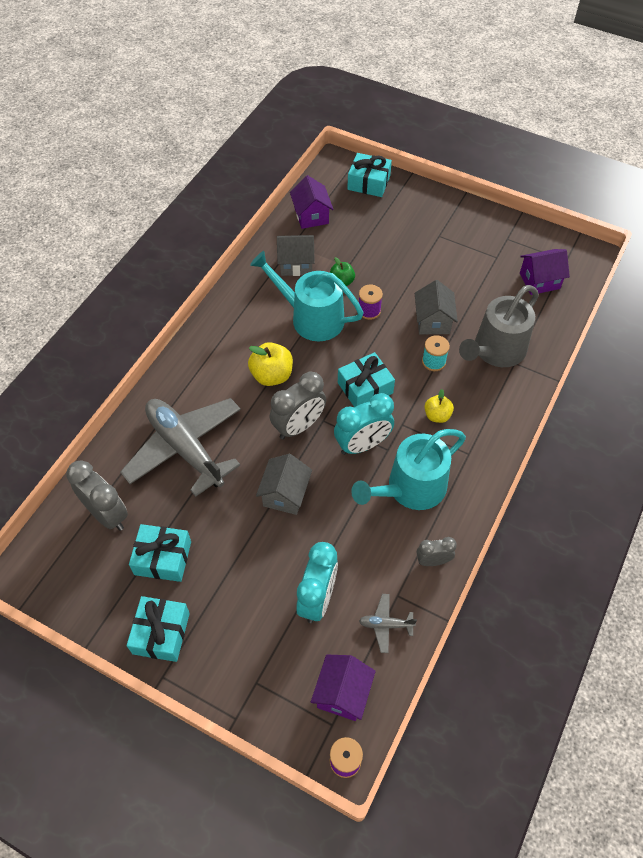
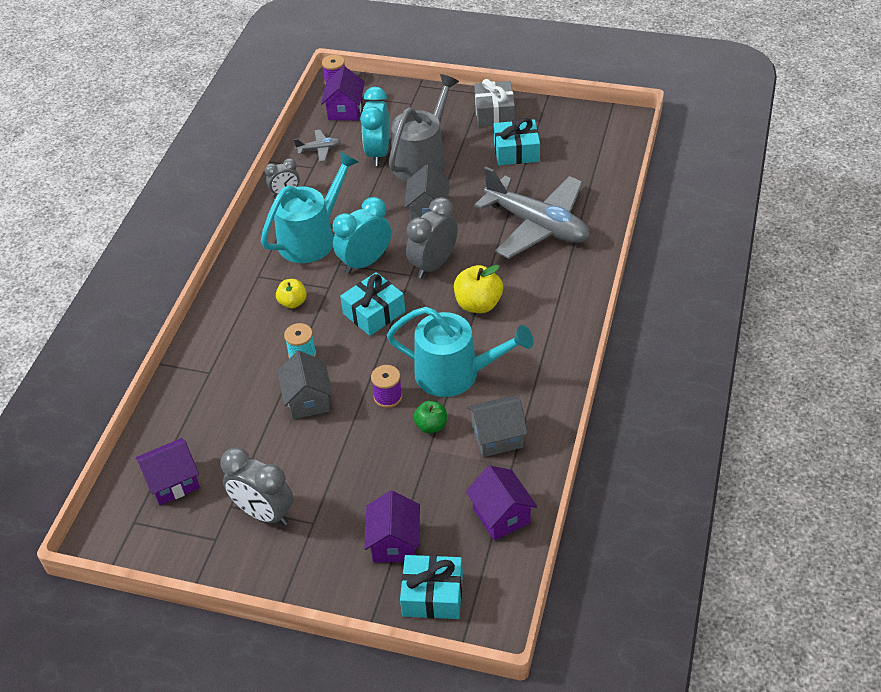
camera: 170 degrees right, 10 degrees down
grey clock [66,460,128,531] -> grey clock moved to [220,447,294,525]
turquoise gift [127,596,190,662] -> grey gift [474,79,515,127]
grey watering can [459,285,538,367] -> grey watering can moved to [389,74,459,182]
none -> purple house [364,490,420,563]

